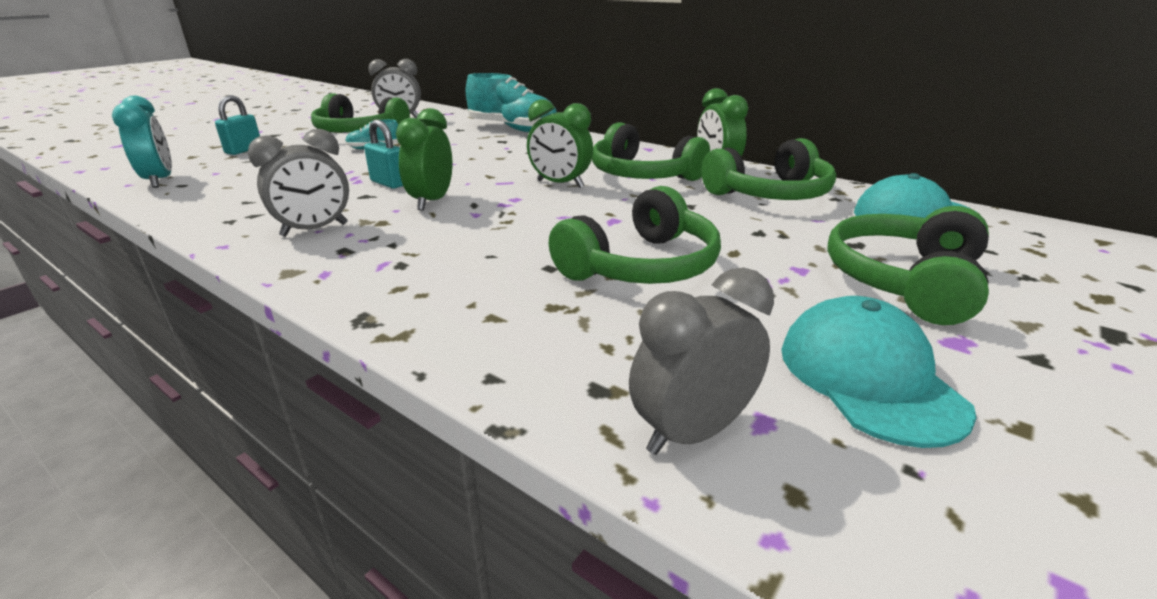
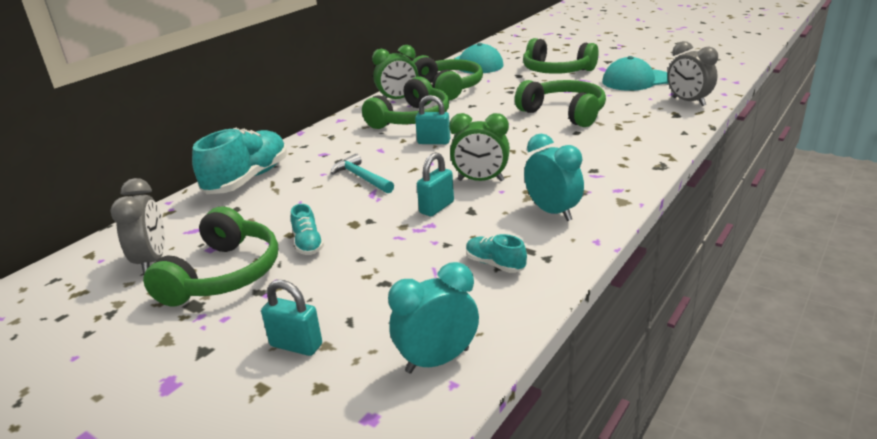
camera: 90 degrees left, 0 degrees up
grey clock [248,129,349,237] -> turquoise clock [524,134,584,221]
green clock [527,99,593,188] -> turquoise padlock [415,95,450,144]
none -> turquoise hammer [331,154,394,193]
none -> turquoise shoe [466,234,527,273]

